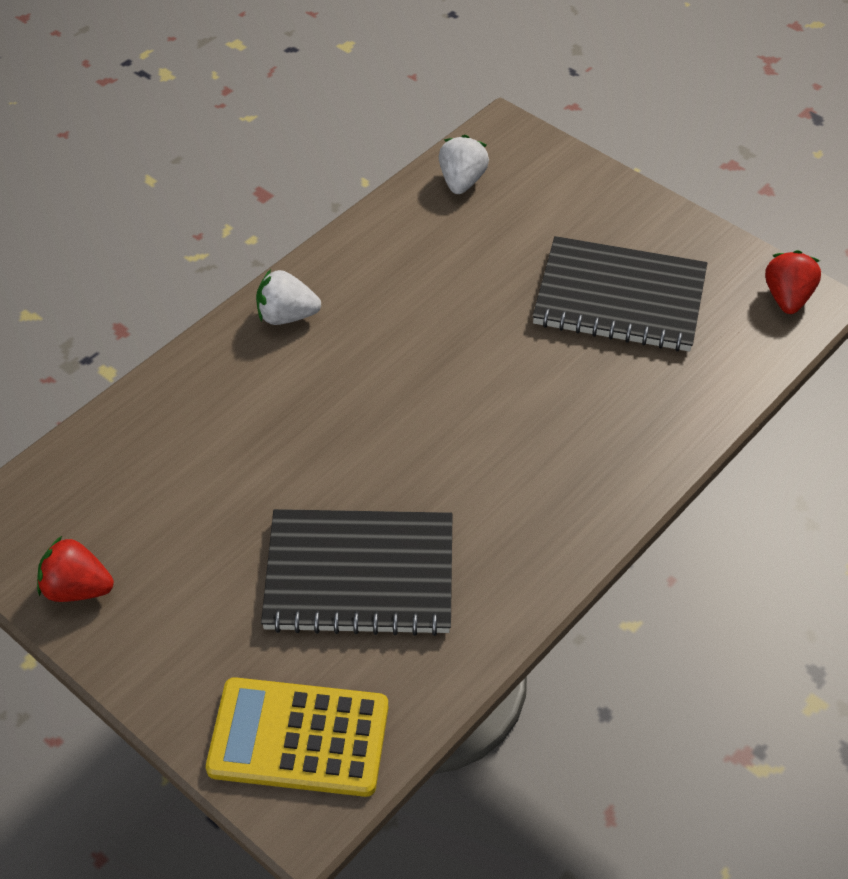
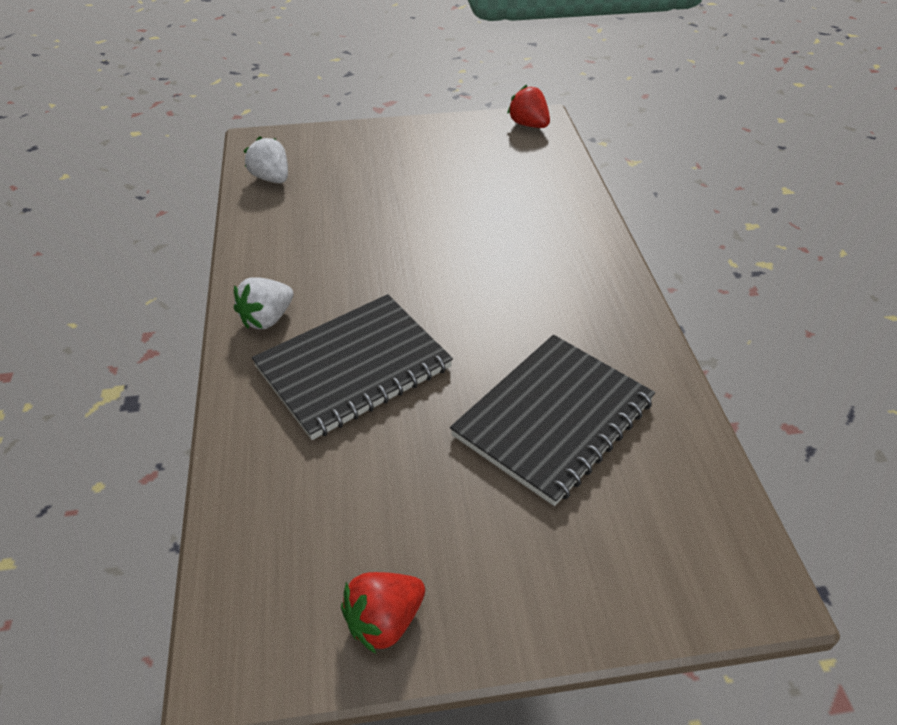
camera: 50 degrees left, 5 degrees down
yellow calculator [206,677,388,797] -> none
black notebook [532,236,707,352] -> black notebook moved to [252,294,453,440]

